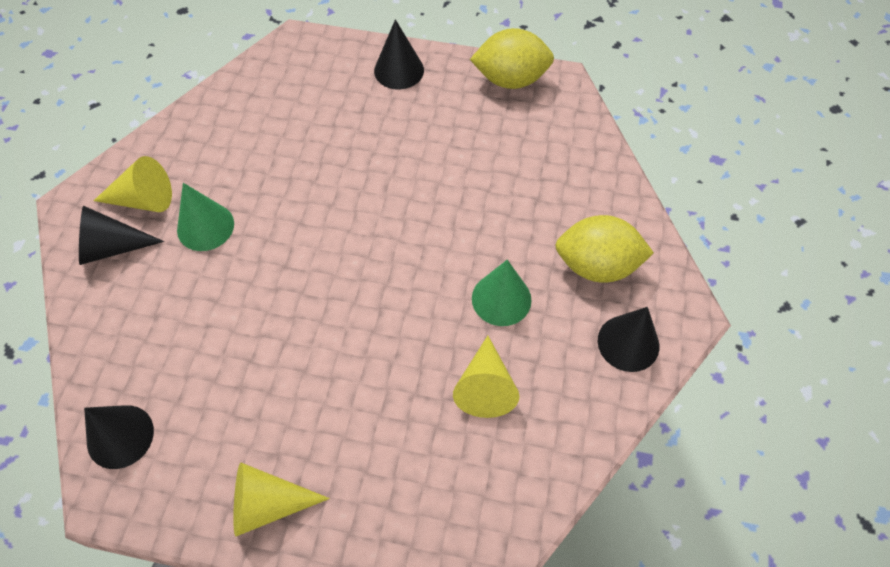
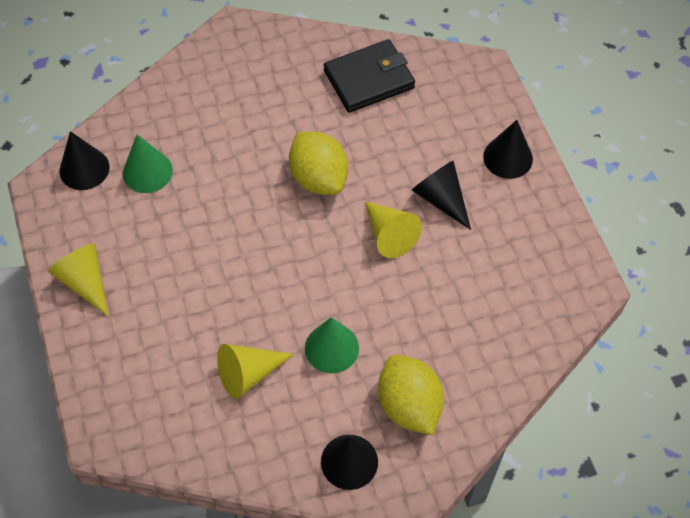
camera: 60 degrees right, 0 degrees up
black cone [79,206,164,265] -> black cone moved to [412,161,471,230]
yellow cone [94,156,172,212] -> yellow cone moved to [365,201,422,258]
green cone [177,183,234,251] -> green cone moved to [123,134,173,193]
yellow lemon [470,28,554,89] -> yellow lemon moved to [289,132,348,195]
none -> black wallet [324,39,415,113]

